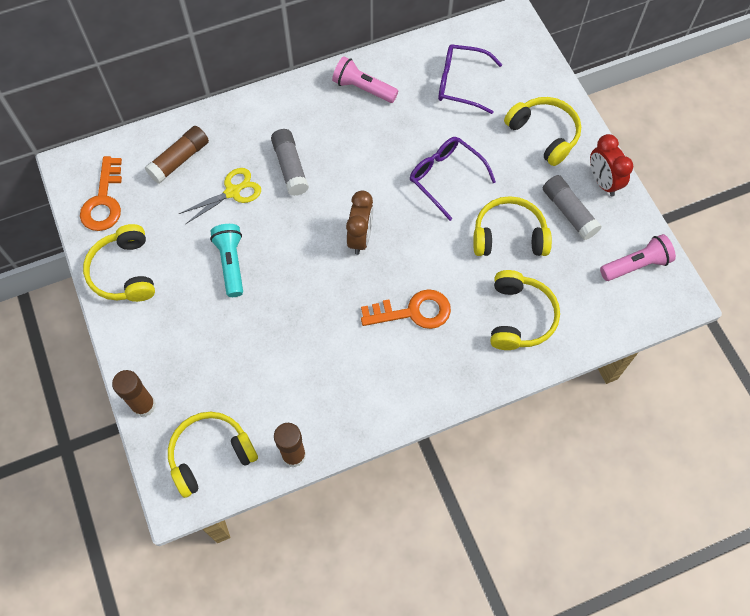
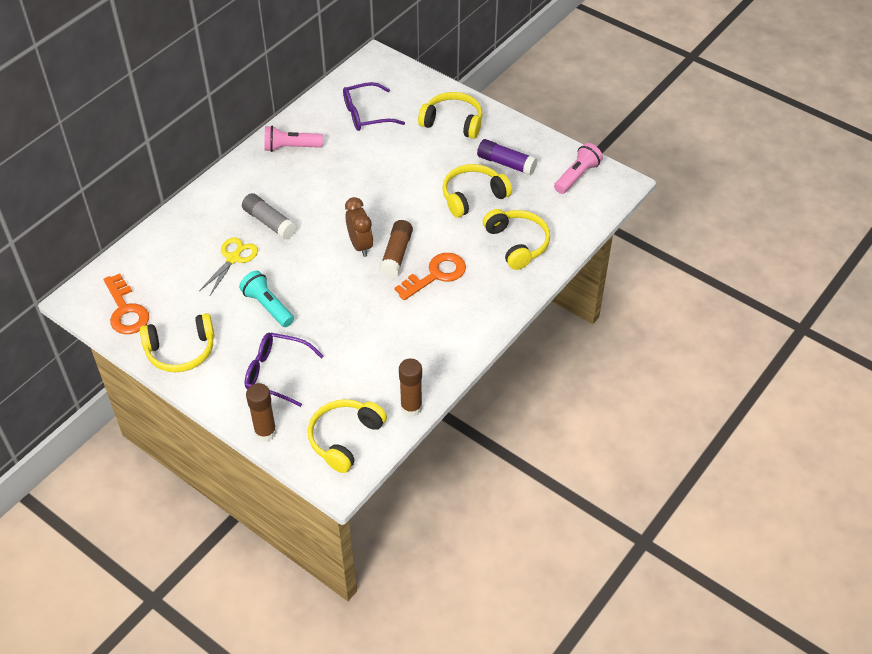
camera: 30 degrees left, 15 degrees down
yellow headphones [83,224,155,302] -> yellow headphones turned 60 degrees counterclockwise [140,313,215,372]
brown glue stick [145,126,209,184] -> brown glue stick moved to [379,220,413,278]
purple glasses [410,137,496,221] -> purple glasses moved to [244,333,324,407]
grey glue stick [543,175,602,240] -> purple glue stick [477,139,537,175]
red clock [590,134,633,197] -> none

